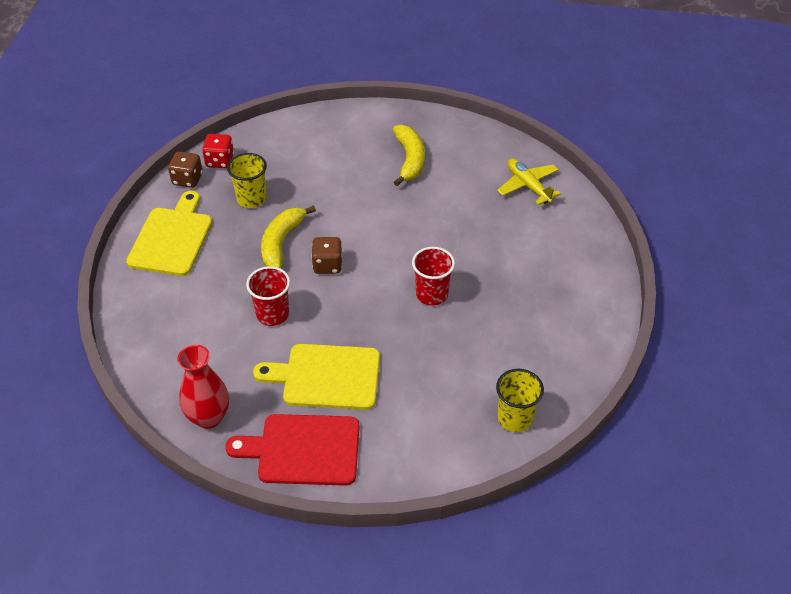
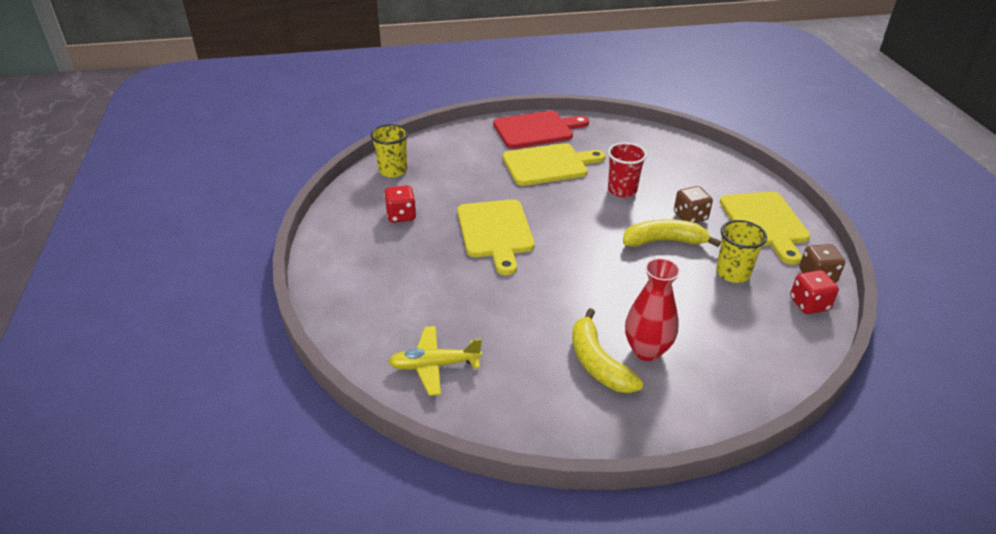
camera: 160 degrees right, 10 degrees down
red vase [177,345,229,429] -> red vase moved to [625,258,680,361]
yellow banana [261,205,316,269] -> yellow banana turned 90 degrees counterclockwise [623,219,721,247]
brown dice [311,237,342,274] -> brown dice moved to [674,186,713,223]
red cup [412,247,455,306] -> yellow cutting board [457,199,535,275]
yellow plane [497,159,561,205] -> yellow plane turned 135 degrees clockwise [388,326,482,396]
none -> red dice [384,185,416,223]

